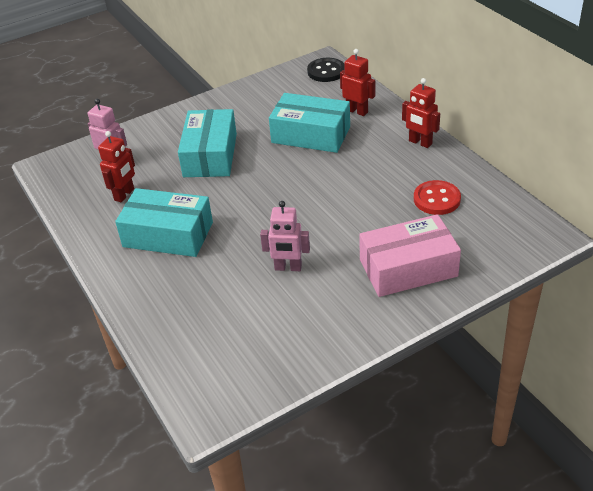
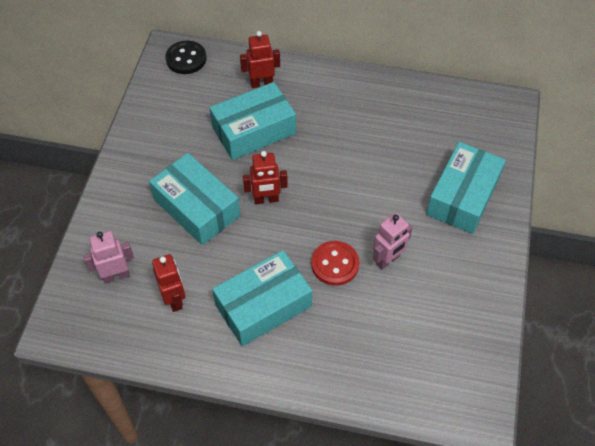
camera: 50 degrees left, 15 degrees up
pink box [359,214,461,297] -> turquoise box [426,142,506,234]
red robot [402,78,440,148] -> red robot moved to [243,151,288,204]
red button [414,180,461,215] -> red button moved to [311,241,359,286]

